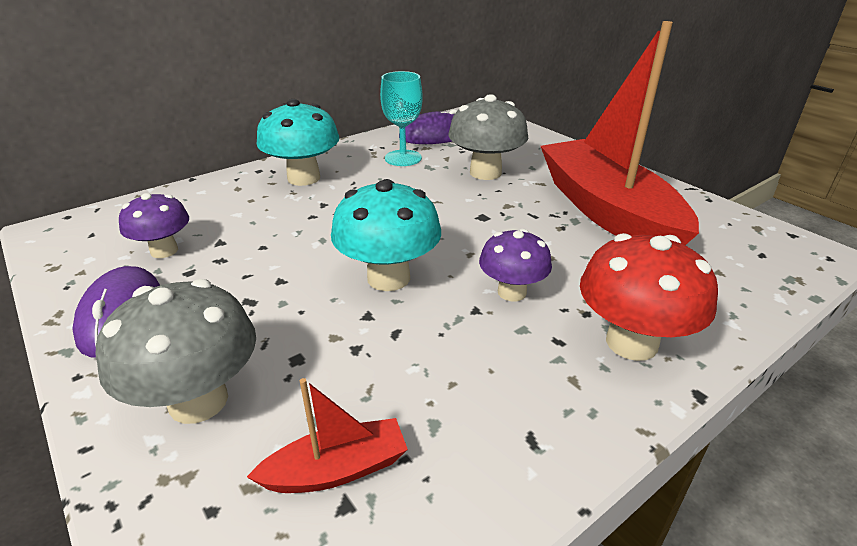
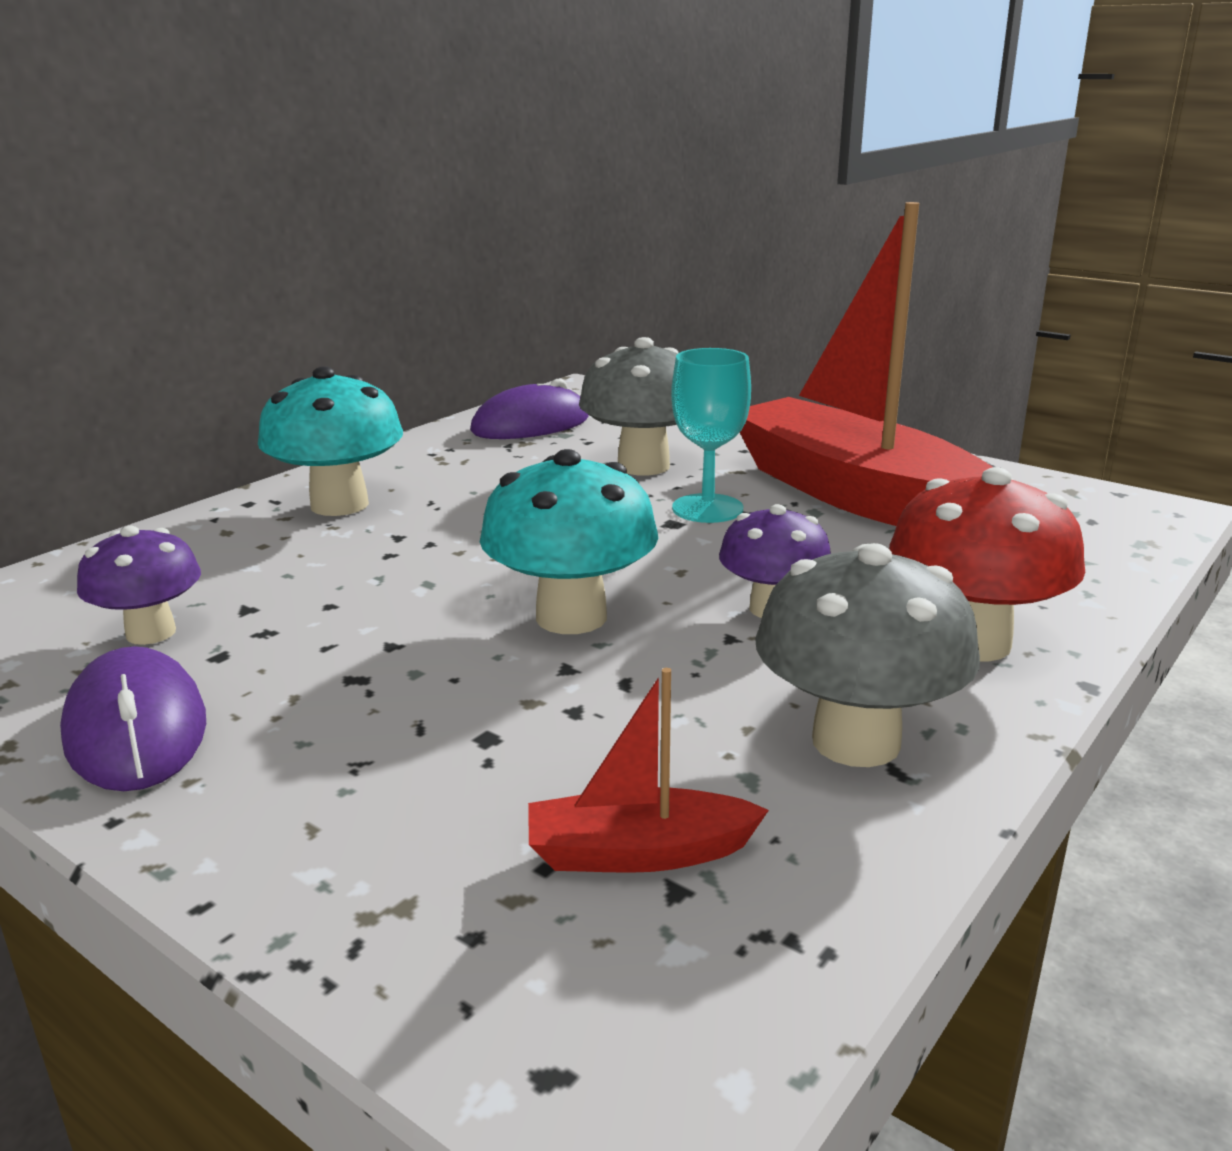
camera: 15 degrees left, 10 degrees down
grey mushroom [96,279,256,424] -> grey mushroom moved to [755,543,980,767]
red boat [247,378,408,493] -> red boat turned 150 degrees counterclockwise [528,668,769,873]
turquoise goblet [380,71,423,166] -> turquoise goblet moved to [671,348,751,523]

